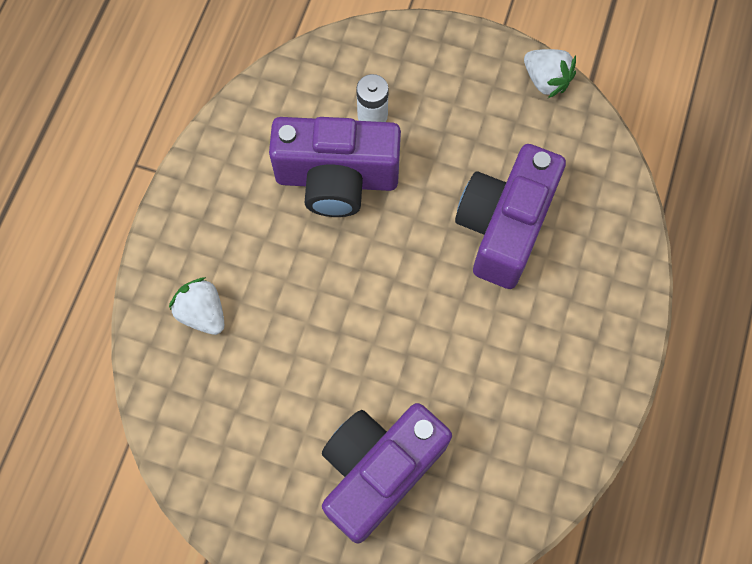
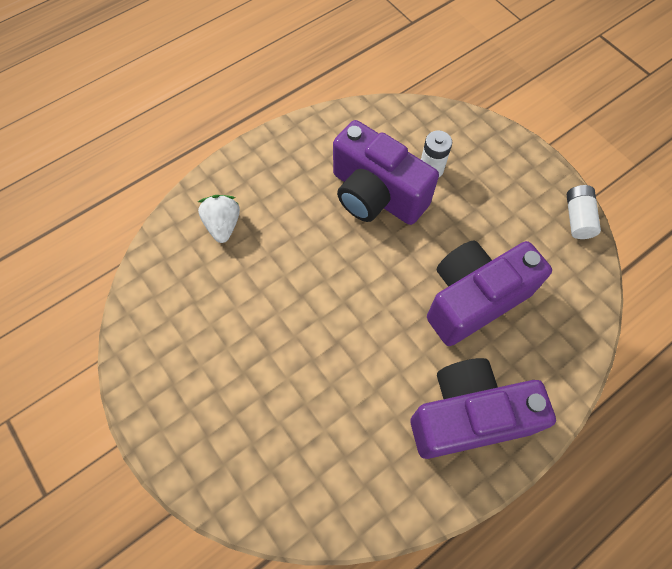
camera: 35 degrees right, 5 degrees down
purple camera [322,403,452,543] -> purple camera moved to [411,358,556,459]
white strawberry [524,49,576,98] -> white battery [567,185,601,239]

